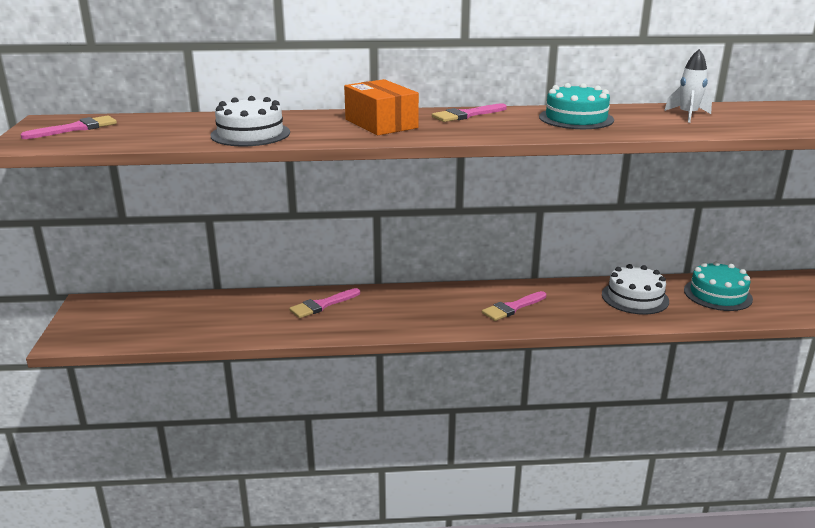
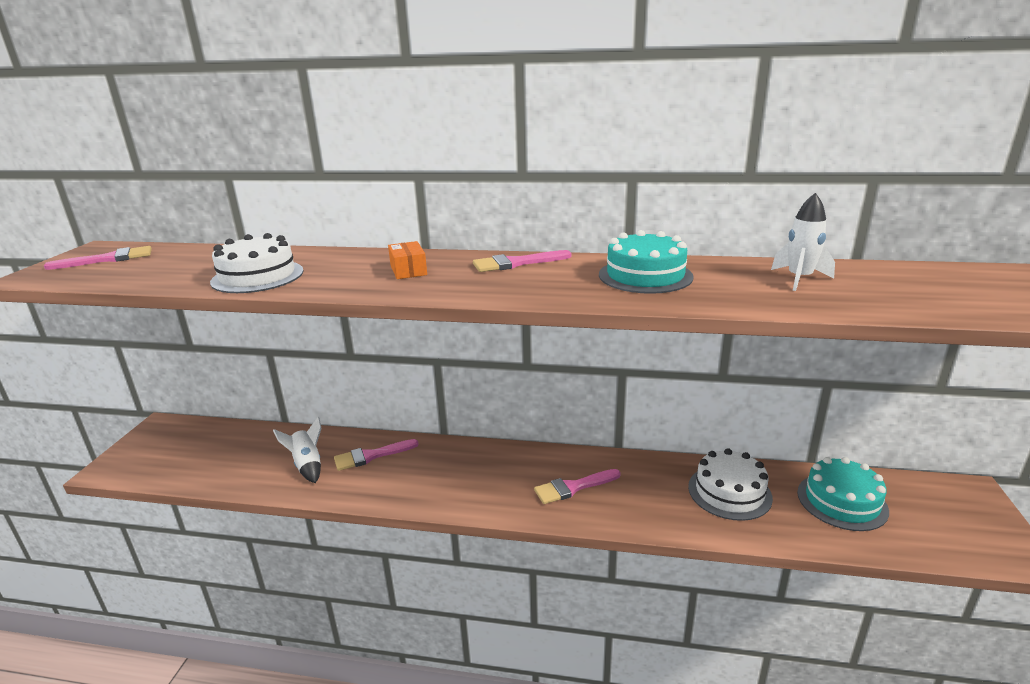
camera: 15 degrees right, 0 degrees up
orange box [344,79,419,135] -> orange box [388,241,427,279], size x0.55
none -> white rocket [273,417,322,483]

